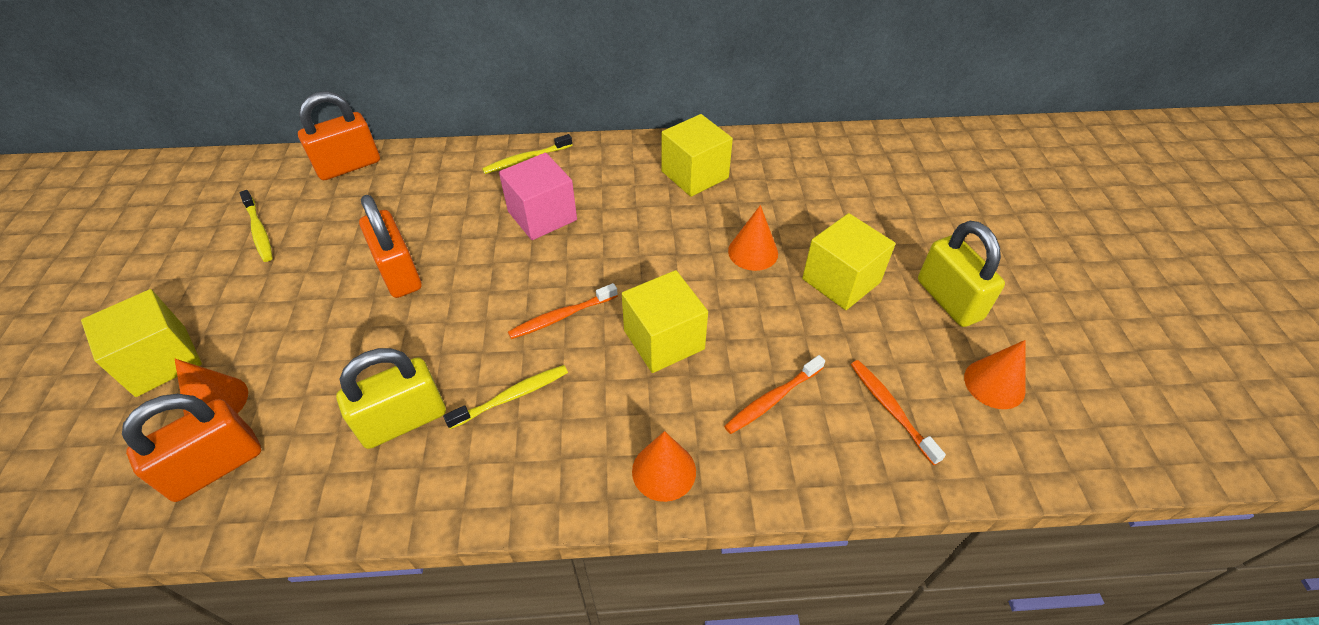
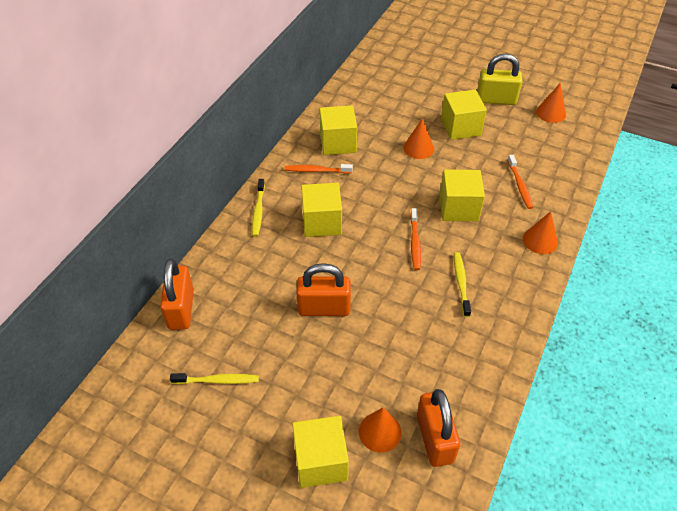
camera: 60 degrees left, 0 degrees up
yellow padlock [336,348,446,449] -> none
pink cube [499,153,577,240] -> yellow cube [301,183,342,237]
orange toothbrush [851,360,946,465] -> orange toothbrush moved to [285,164,353,173]

